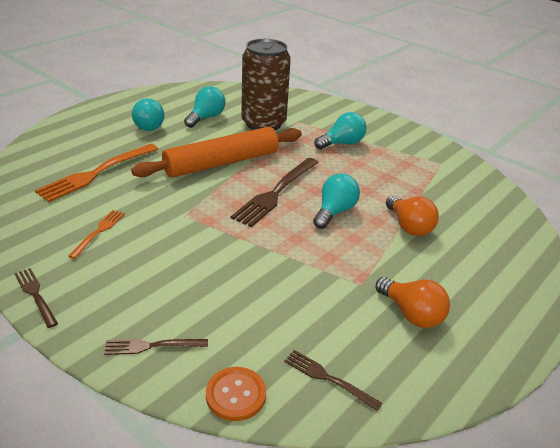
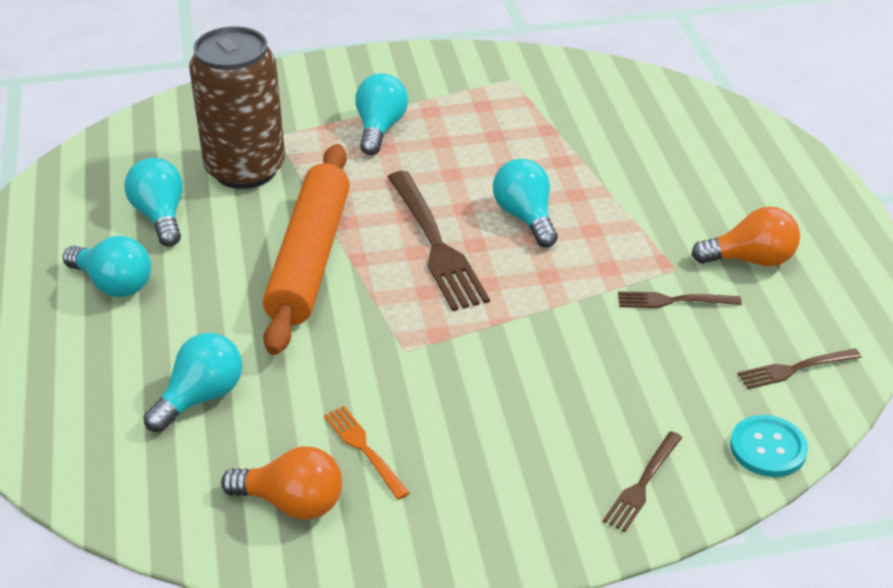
camera: 50 degrees left, 5 degrees up
brown fork [14,268,58,328] -> brown fork moved to [618,291,742,308]
orange fork [35,144,158,202] -> turquoise light bulb [144,333,242,432]
orange button [206,367,266,421] -> turquoise button [730,415,808,477]
orange light bulb [386,196,439,236] -> orange light bulb moved to [221,446,342,520]

